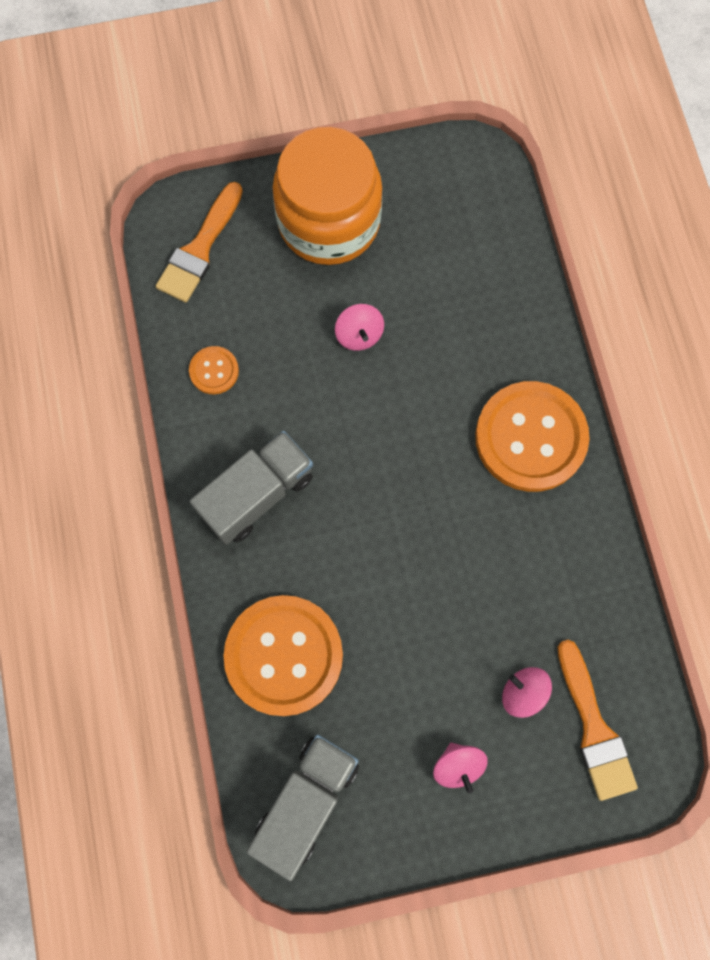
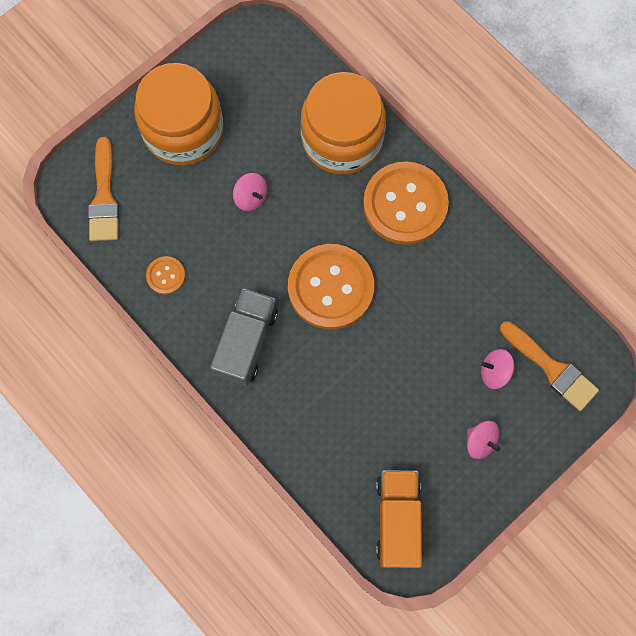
camera: 30 degrees left, 0 degrees up
orange button [224,595,343,716] -> orange button moved to [288,244,374,330]
grey truck [246,735,359,881] -> orange truck [376,470,422,568]
none -> orange jar [301,72,386,175]

